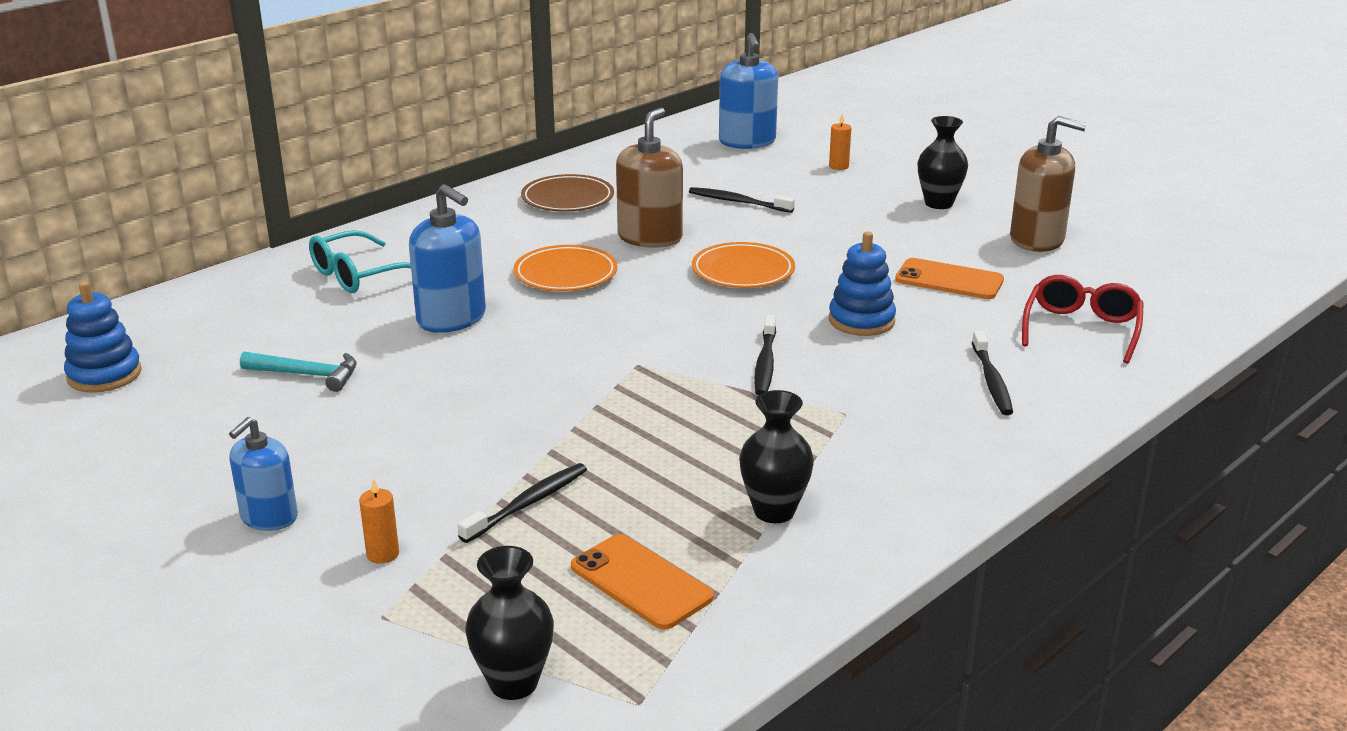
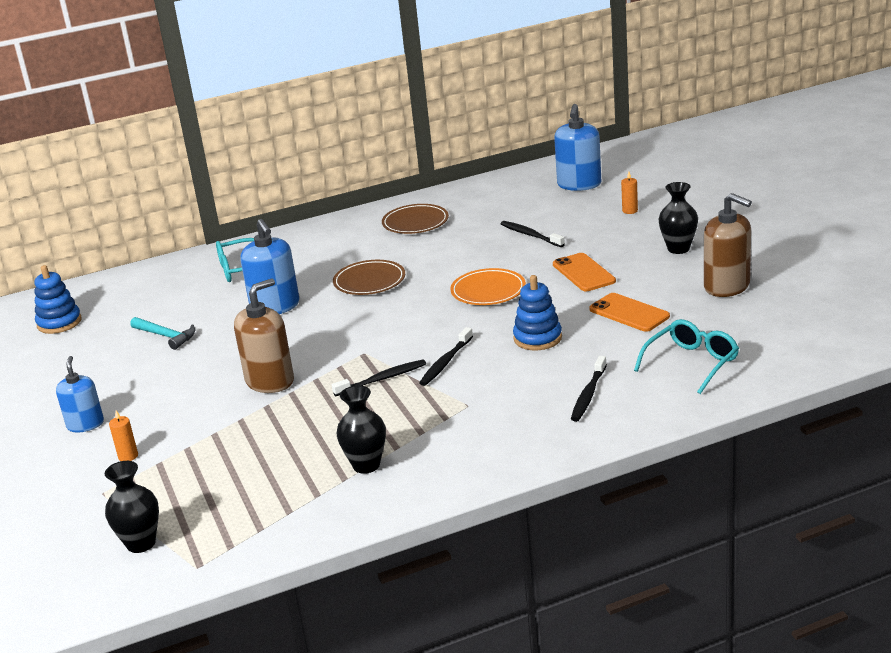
camera: 25 degrees right, 0 degrees up
blue soap dispenser [229,417,298,531] -> blue soap dispenser turned 120 degrees clockwise [56,356,104,432]
black toothbrush [458,463,587,543] -> black toothbrush moved to [332,359,426,396]
orange plate [513,245,618,291] -> brown plate [333,260,405,295]
orange phone [571,534,714,630] -> orange phone moved to [553,253,616,291]
brown soap dispenser [616,108,683,248] -> brown soap dispenser moved to [234,278,294,393]
red glasses [1022,275,1144,364] -> turquoise glasses [634,319,739,394]

